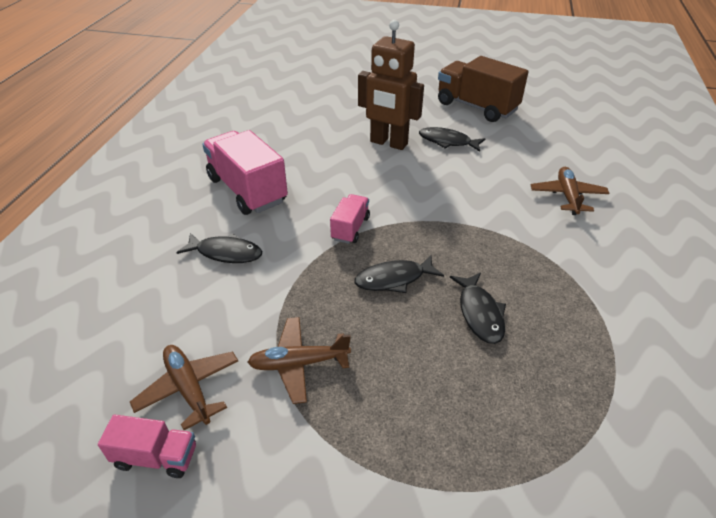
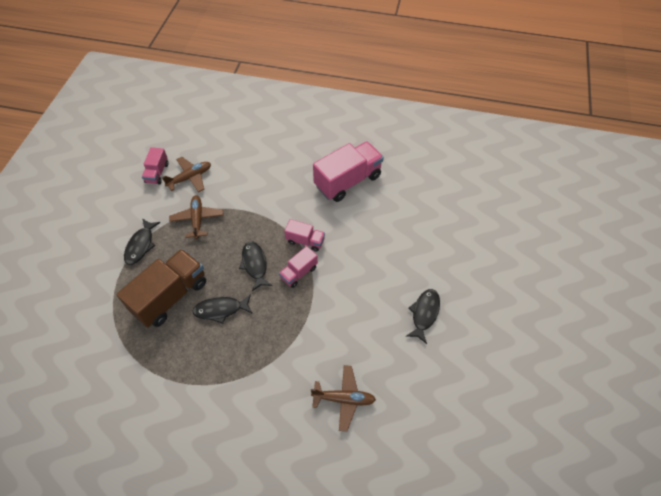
camera: 90 degrees right, 15 degrees up
black fish [176,233,262,263] -> black fish moved to [124,218,161,265]
brown robot [358,20,424,150] -> none
brown truck [438,56,528,122] -> brown truck moved to [116,249,206,327]
none -> pink truck [279,246,318,288]

